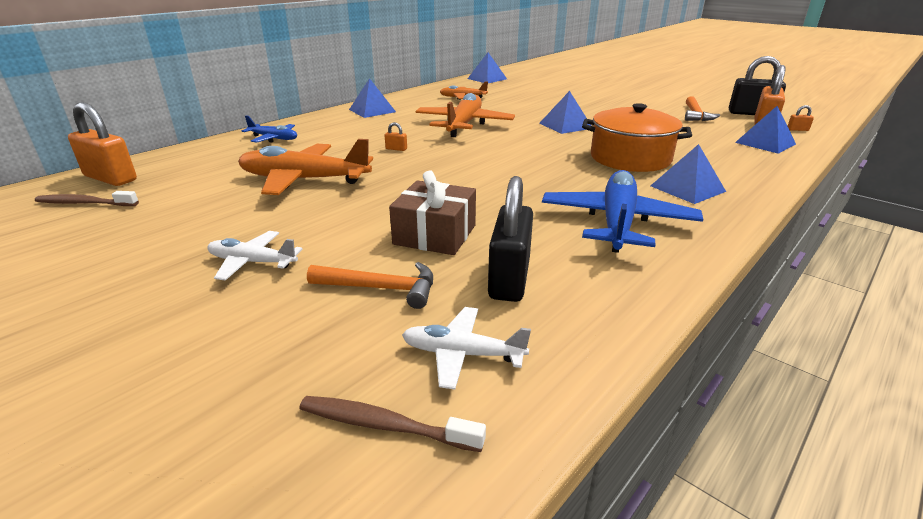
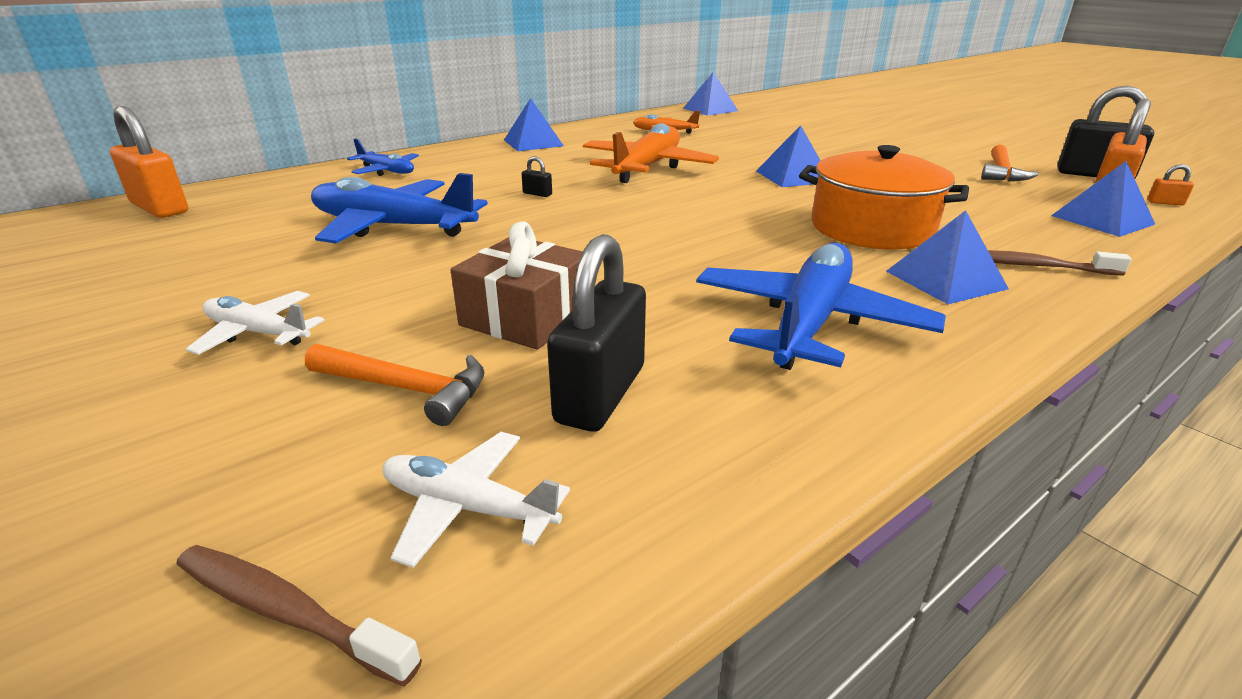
camera: 10 degrees right, 0 degrees up
brown toothbrush [35,191,139,206] -> brown toothbrush moved to [988,250,1132,276]
orange plane [238,139,373,195] -> blue plane [311,173,488,244]
orange padlock [384,122,407,151] -> black padlock [522,156,552,197]

